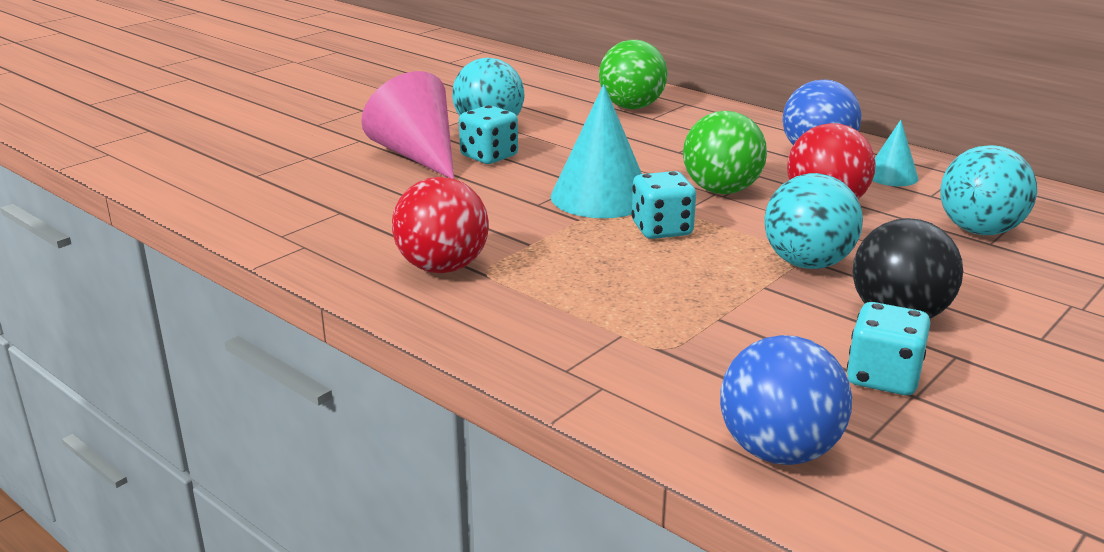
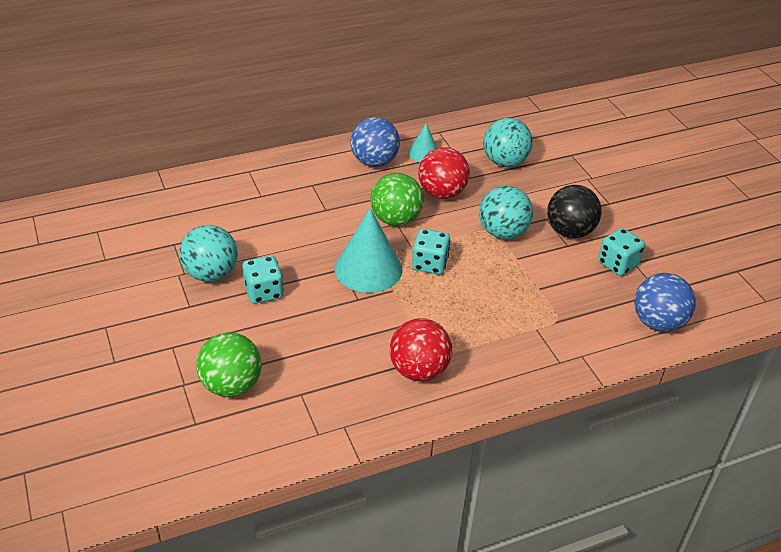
camera: 65 degrees left, 15 degrees up
pink cone [361,71,454,179] -> none
green ball [599,40,667,109] -> green ball moved to [196,332,262,397]

